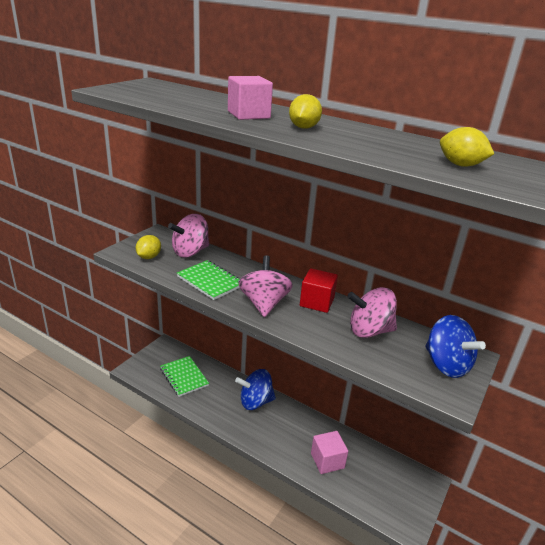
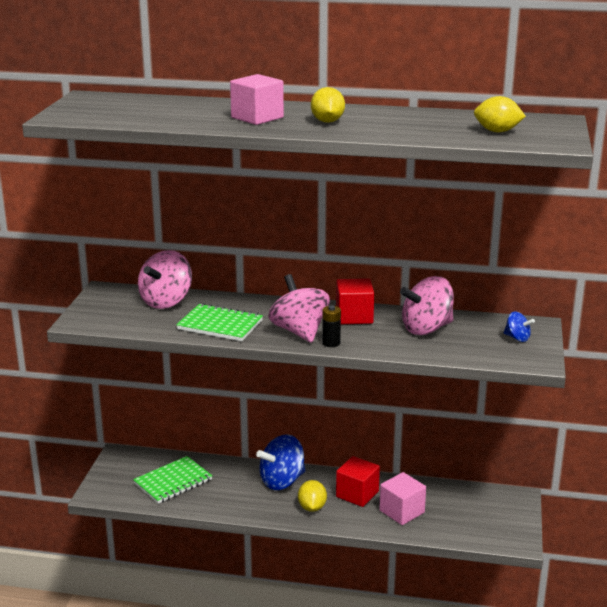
camera: 20 degrees left, 5 degrees down
yellow lemon [136,235,161,259] -> yellow lemon moved to [298,480,327,512]
green notebook [160,356,209,397] -> green notebook turned 75 degrees counterclockwise [133,456,212,504]
blue spinning top [425,315,486,378] -> blue spinning top [504,312,535,342], size x0.50
none -> black battery [322,305,341,347]
none -> red cube [336,456,380,507]

